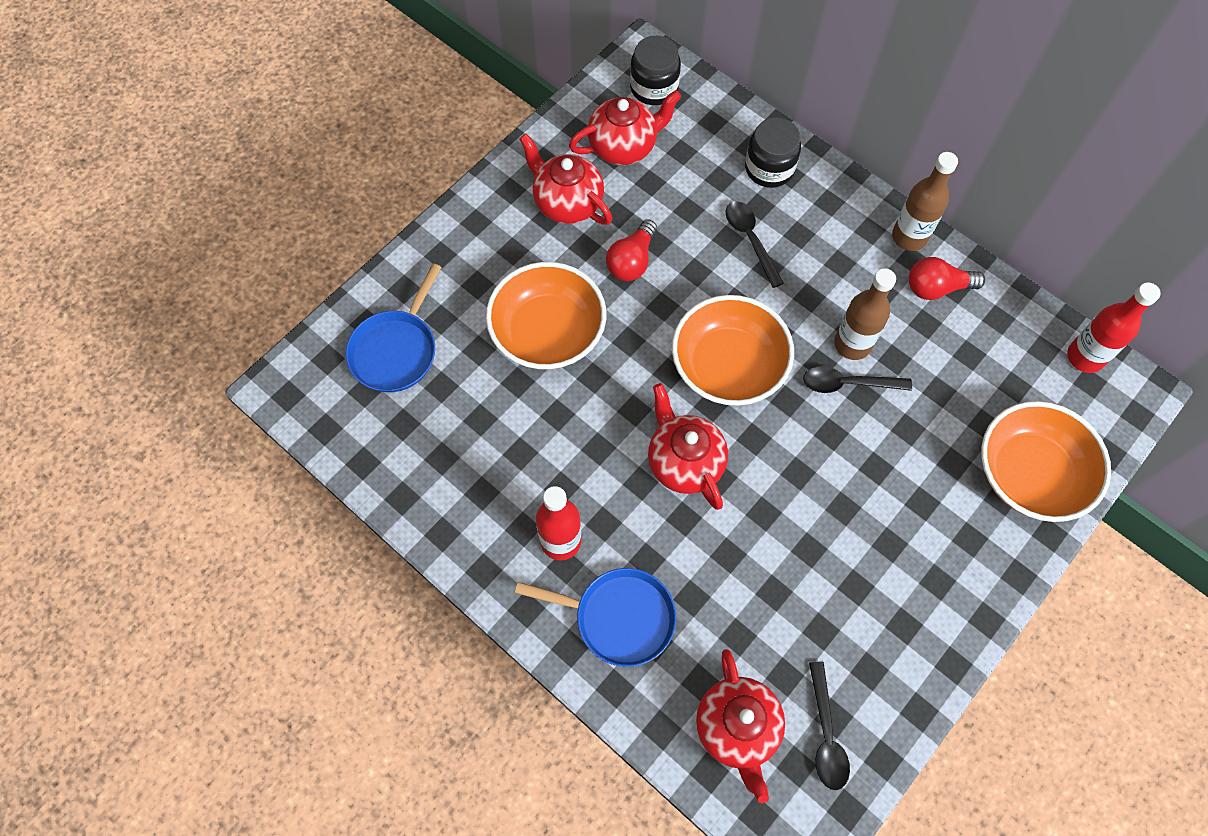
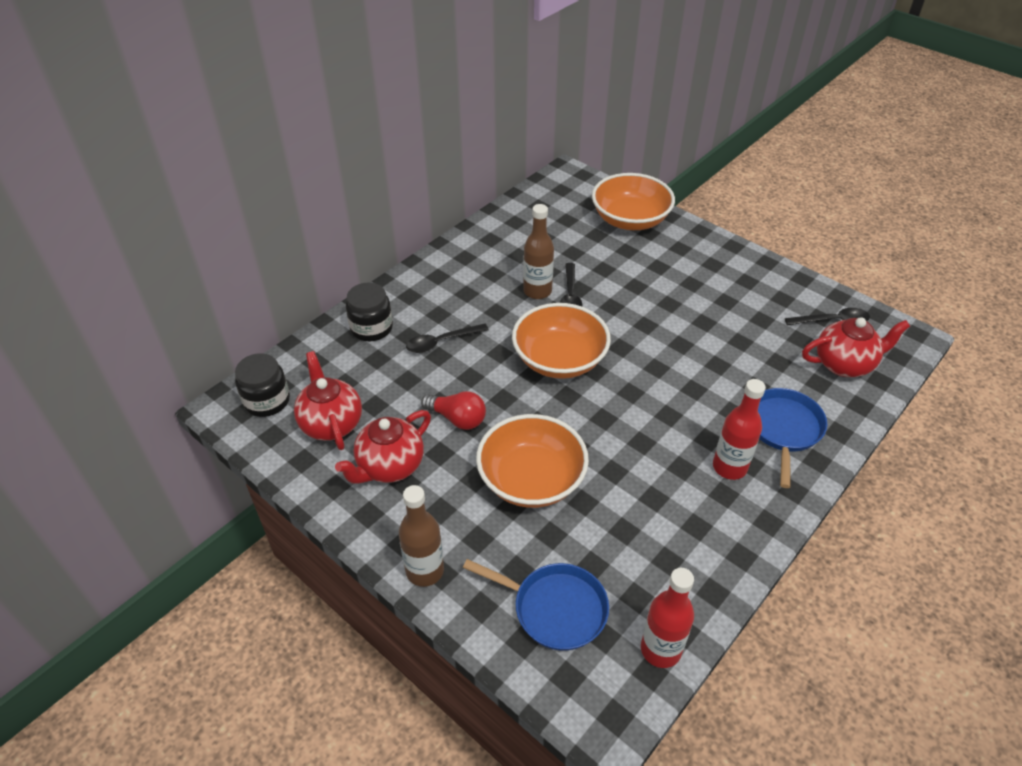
camera: 90 degrees left, 20 degrees down
red teapot [648,383,728,510] -> none
brown bottle [892,152,958,251] -> brown bottle moved to [399,485,444,587]
red light bulb [909,257,985,300] -> none
red bottle [1067,282,1161,373] -> red bottle moved to [641,568,694,668]

